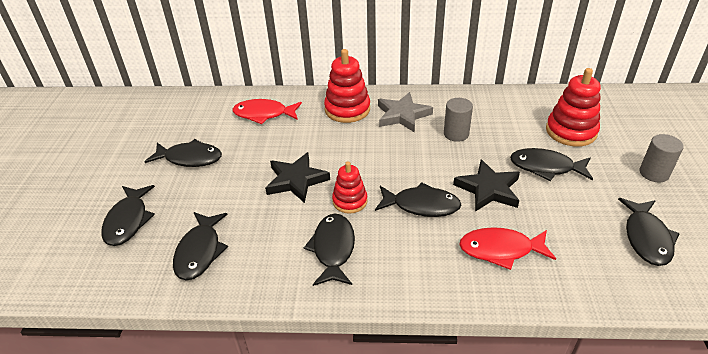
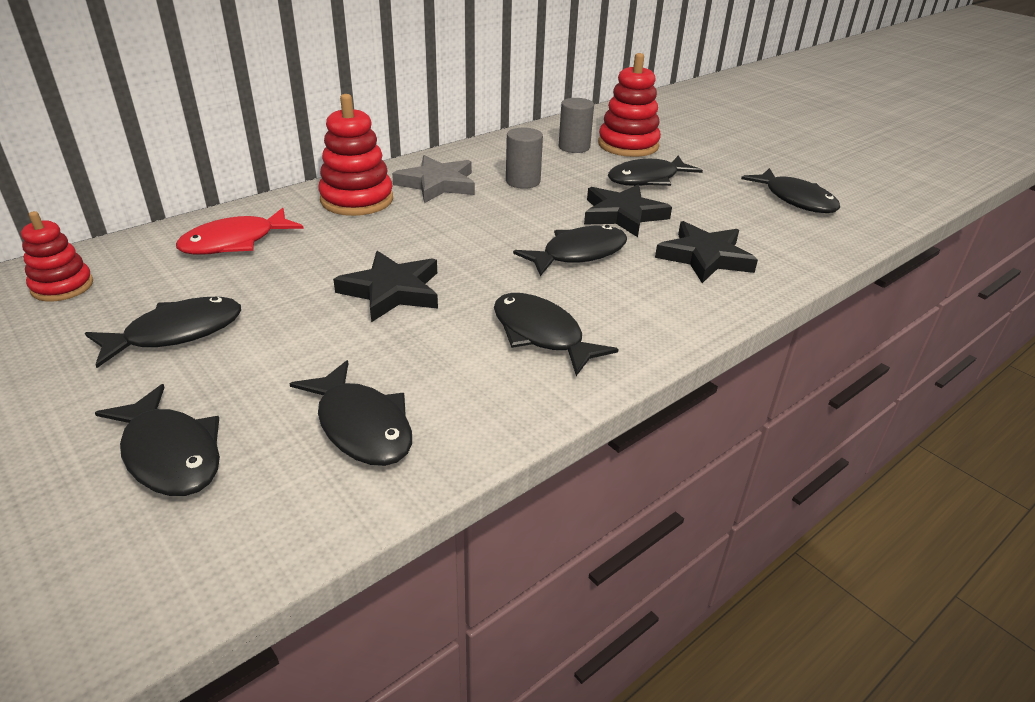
camera: 45 degrees left, 5 degrees down
red stacking toy [332,161,368,214] -> red stacking toy moved to [21,211,93,301]
red fish [459,227,556,270] -> black star [655,221,758,283]
grey cylinder [640,134,684,183] -> grey cylinder moved to [559,98,594,153]

